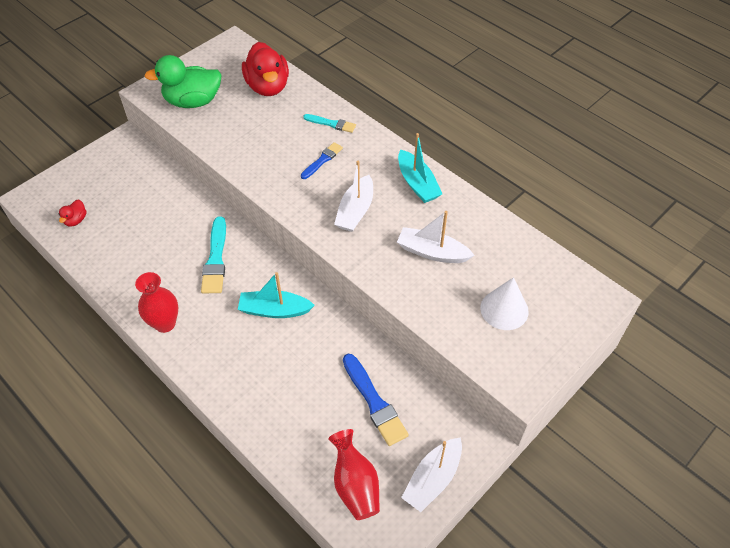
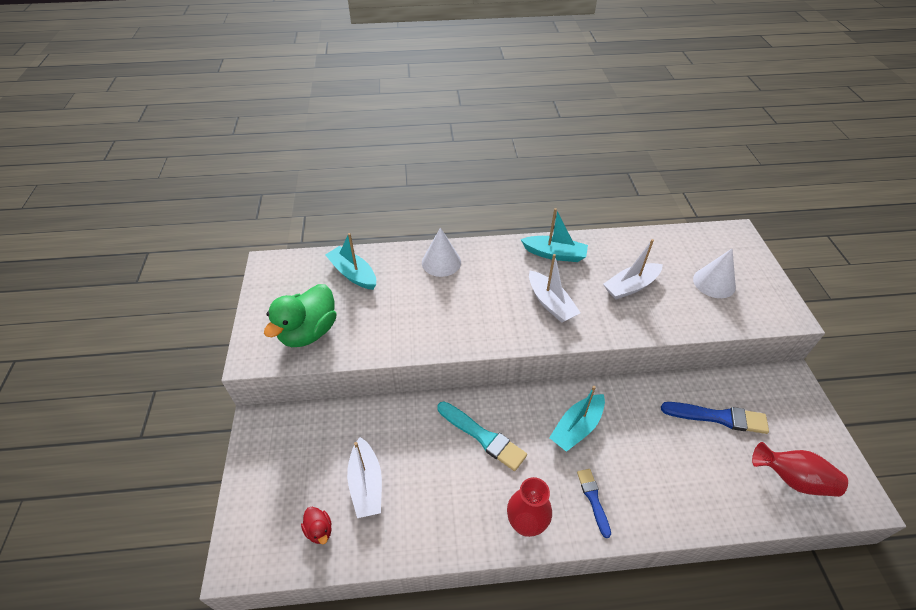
camera: 50 degrees left, 5 degrees down
red duck [242,42,289,96] -> turquoise boat [325,233,376,290]
blue brush [301,142,343,179] -> blue brush moved to [577,469,611,538]
turquoise brush [303,114,356,133] -> white cone [422,228,461,277]
white boat [401,437,462,512] -> white boat moved to [347,437,382,518]

